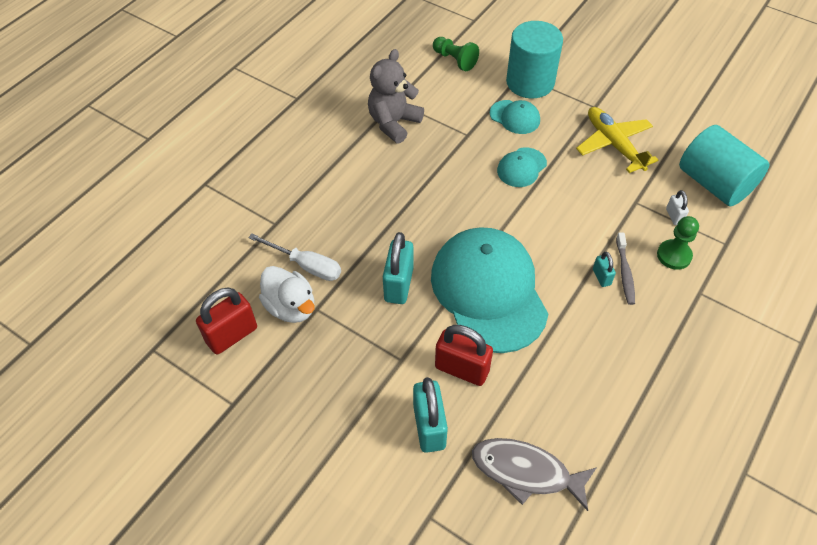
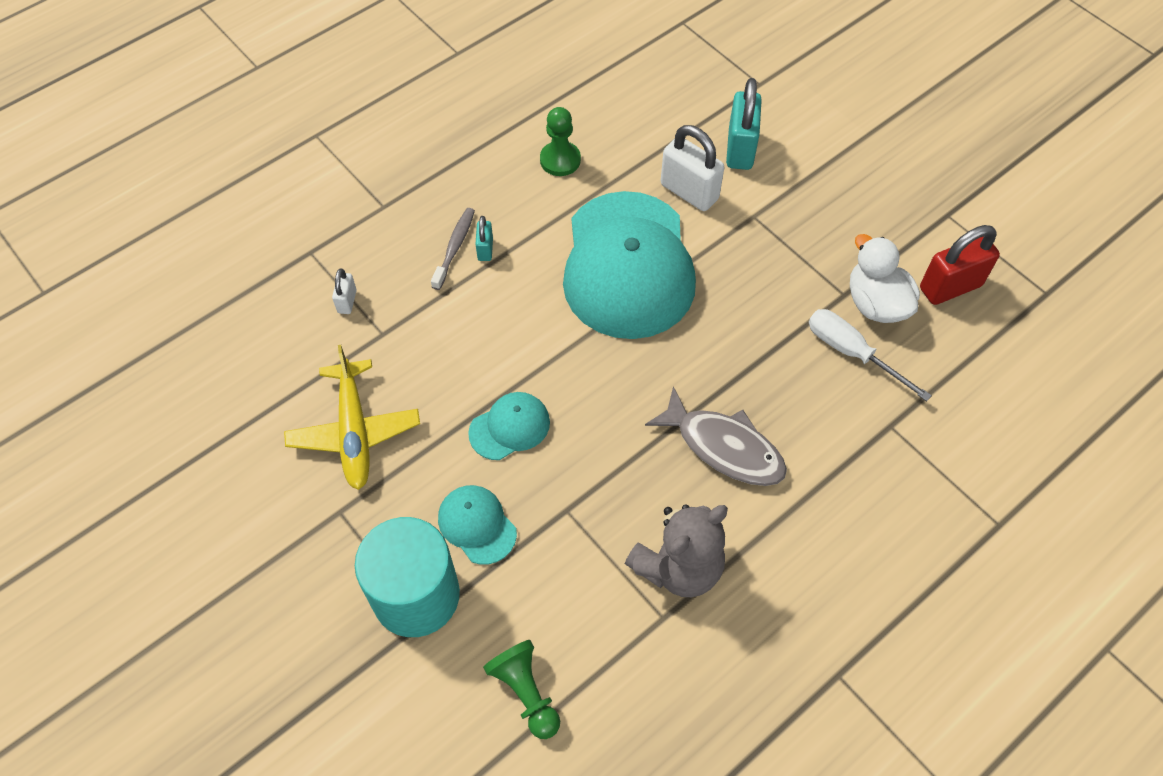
camera: 165 degrees left, 5 degrees up
turquoise padlock [383,232,414,304] -> none
red padlock [435,325,493,386] -> white padlock [661,125,724,211]
grey fish [472,438,596,511] -> grey fish moved to [645,386,787,486]
green pawn [657,216,699,270] -> green pawn moved to [540,107,581,176]
turquoise cylinder [679,125,770,206] -> none

